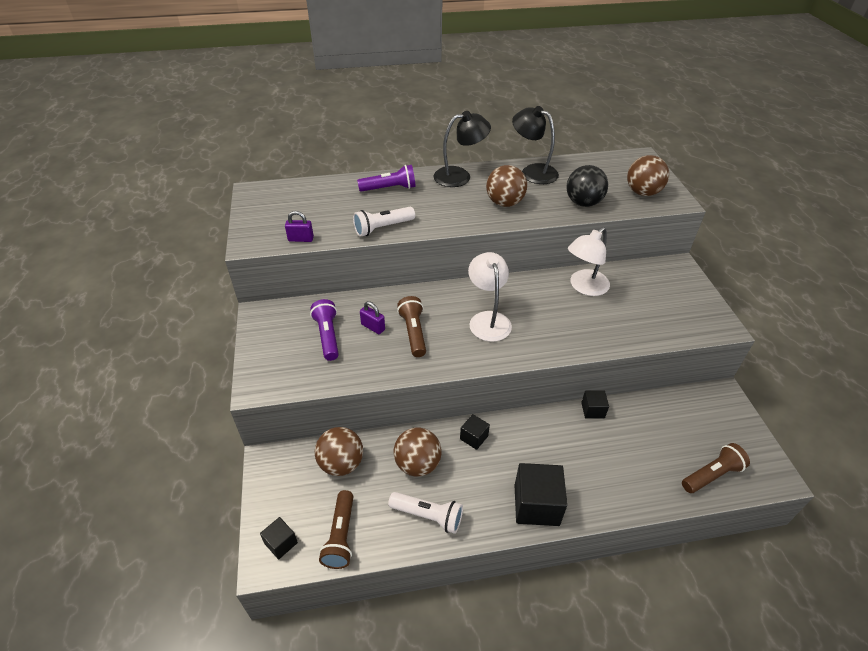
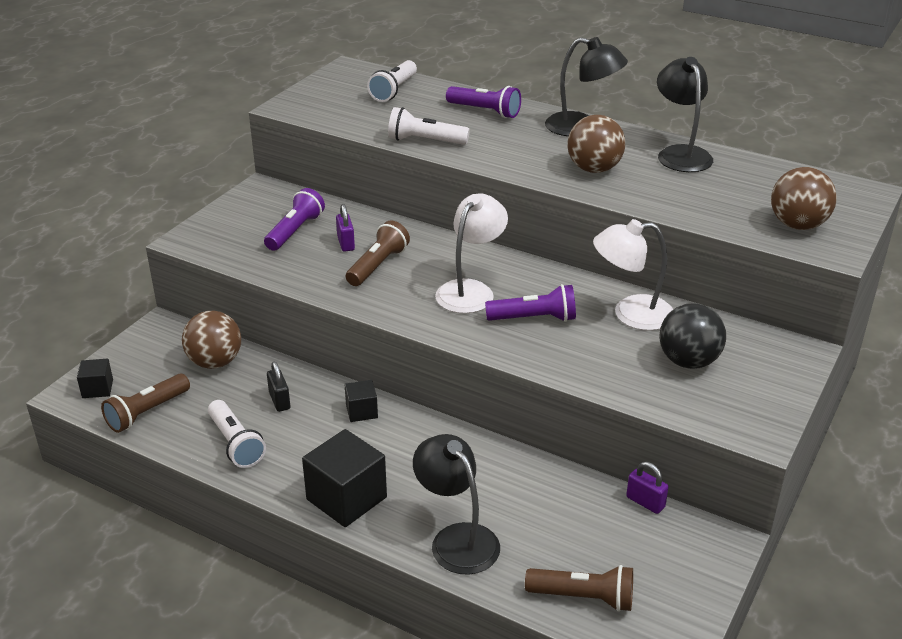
camera: 40 degrees right, 10 degrees down
purple padlock [285,211,314,242] -> purple padlock moved to [626,462,669,514]
brown ball [394,428,442,477] -> black padlock [267,362,290,412]
black ball [566,165,608,207] -> black ball moved to [659,303,726,369]
black cube [581,390,609,419] -> none
none -> white flashlight [367,60,417,102]
none -> black lamp [413,434,500,575]
none -> purple flashlight [485,284,576,322]

